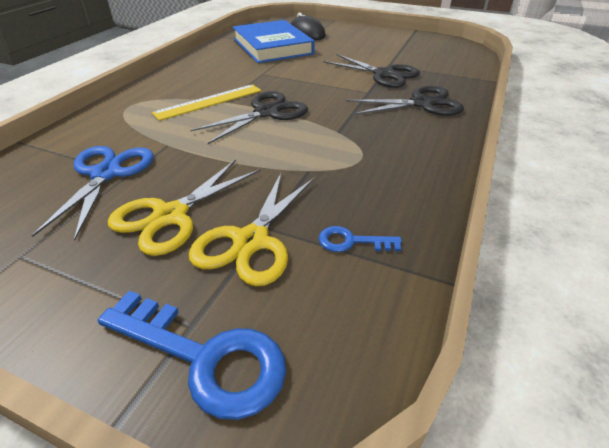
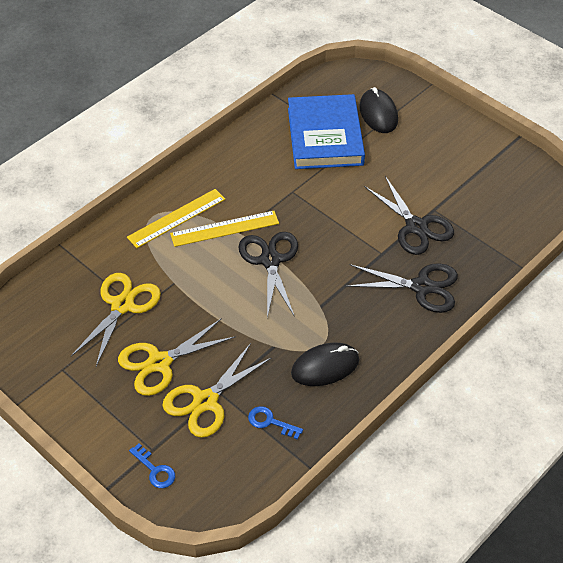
camera: 20 degrees right, 10 degrees up
blue scissors [32,146,154,241] -> yellow scissors [71,273,161,366]
blue key [97,291,286,420] -> blue key [129,443,175,488], size x0.51
black scissors [190,91,308,144] -> black scissors turned 75 degrees counterclockwise [238,232,298,318]
none -> yellow ruler [127,189,225,248]
none -> black mouse [291,342,359,386]

